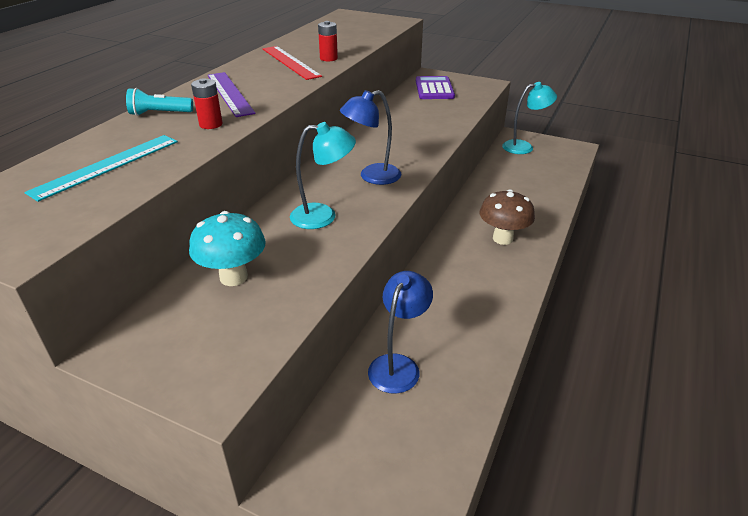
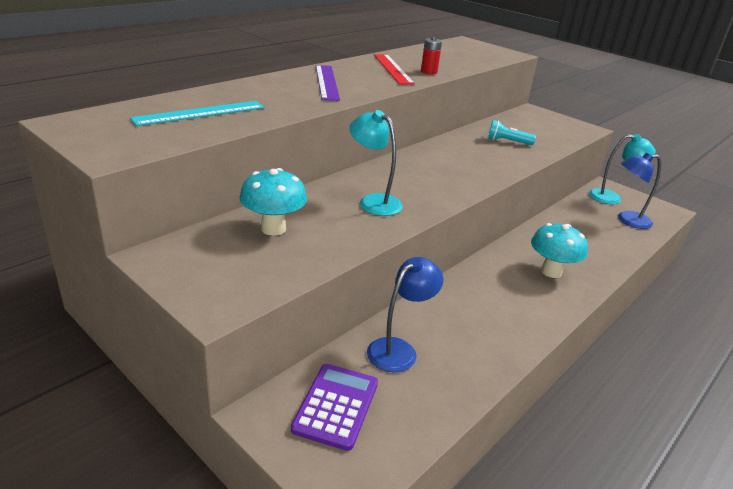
camera: 15 degrees right, 5 degrees down
turquoise flashlight [126,88,193,116] -> turquoise flashlight moved to [488,120,536,145]
red battery [191,78,223,129] -> none
turquoise lamp [290,122,356,229] -> turquoise lamp turned 150 degrees counterclockwise [349,110,403,216]
blue lamp [340,90,401,185] -> blue lamp moved to [618,153,661,229]
purple calculator [416,76,455,99] -> purple calculator moved to [291,364,378,451]
brown mushroom [480,189,535,245] -> turquoise mushroom [531,223,588,278]

